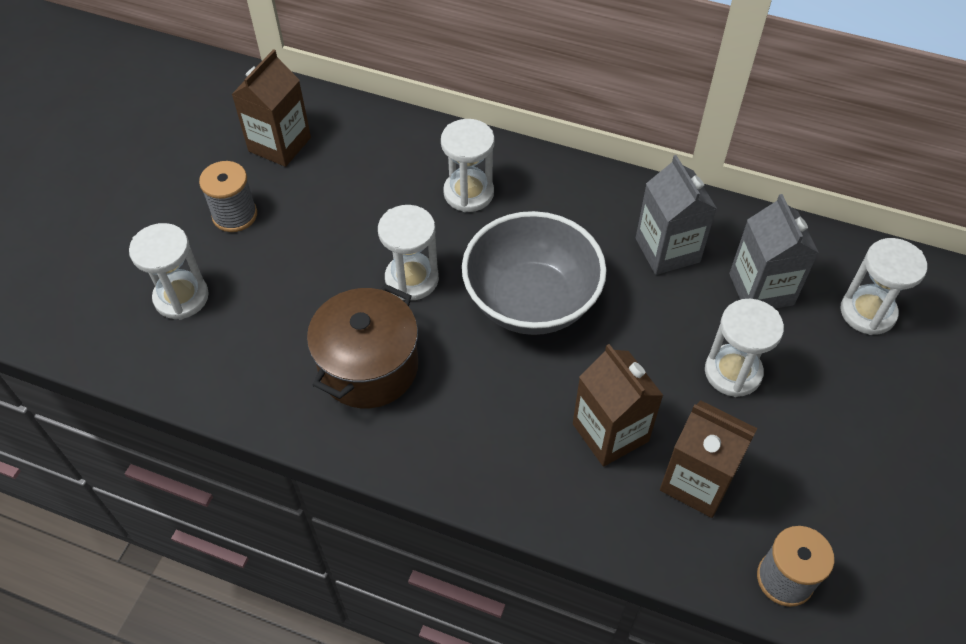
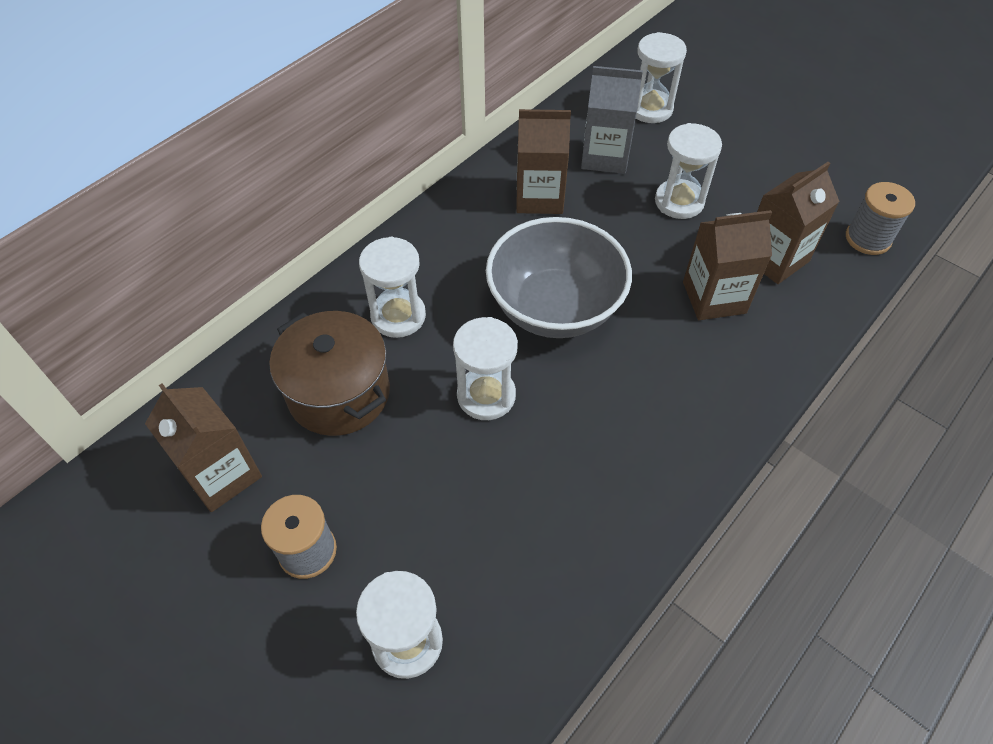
camera: 70 degrees left, 0 degrees up
brown pot [307,284,418,408] -> brown pot moved to [270,311,390,436]
grey carton [636,155,717,275] -> brown carton [516,109,571,214]

